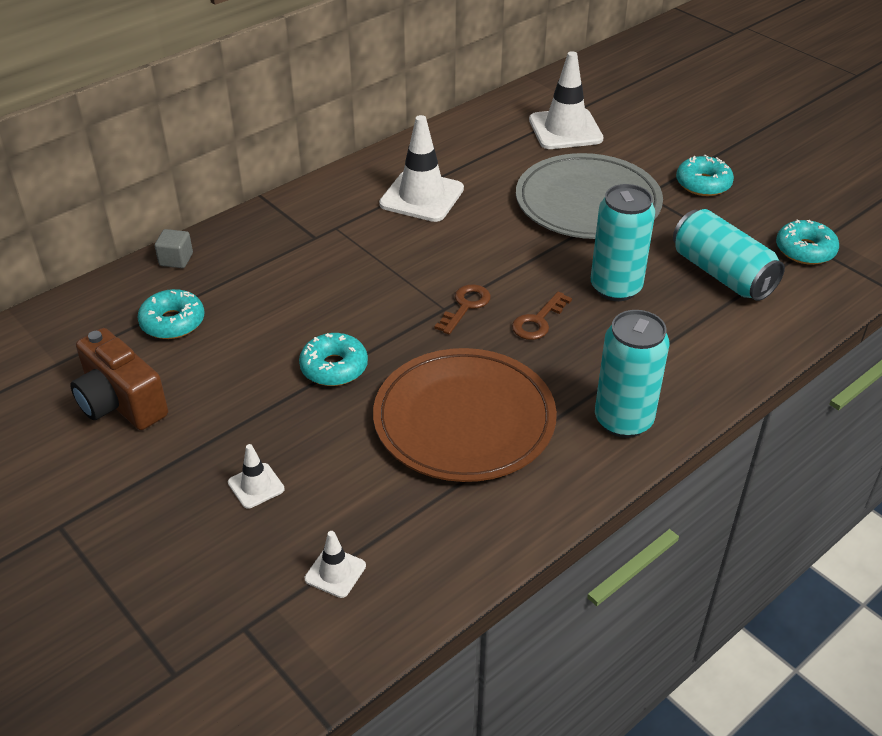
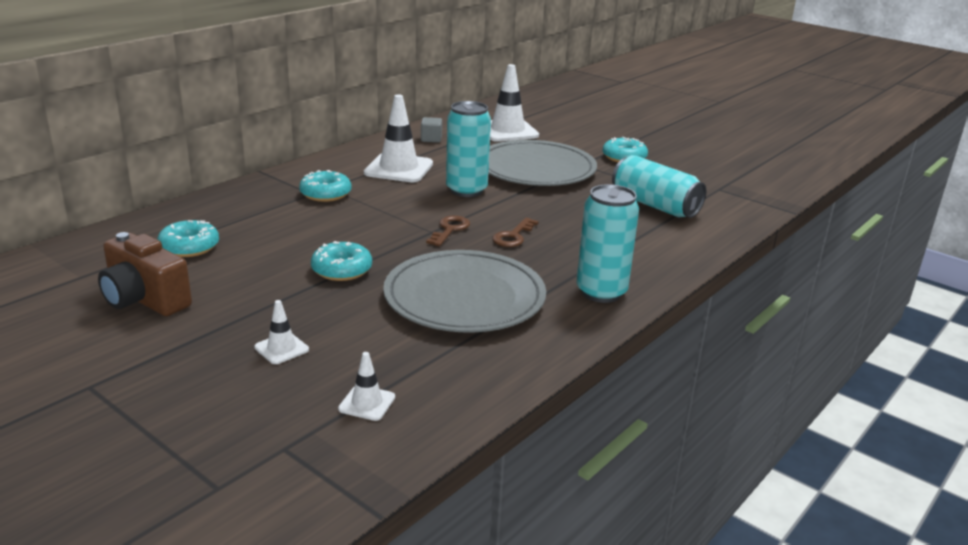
camera: 10 degrees left, 15 degrees down
grey cube [155,229,193,268] -> grey cube moved to [421,117,442,143]
brown plate [373,348,557,482] -> grey plate [383,250,546,332]
turquoise can [591,184,655,301] -> turquoise can moved to [446,101,491,197]
turquoise donut [776,219,839,265] -> turquoise donut moved to [299,170,351,202]

